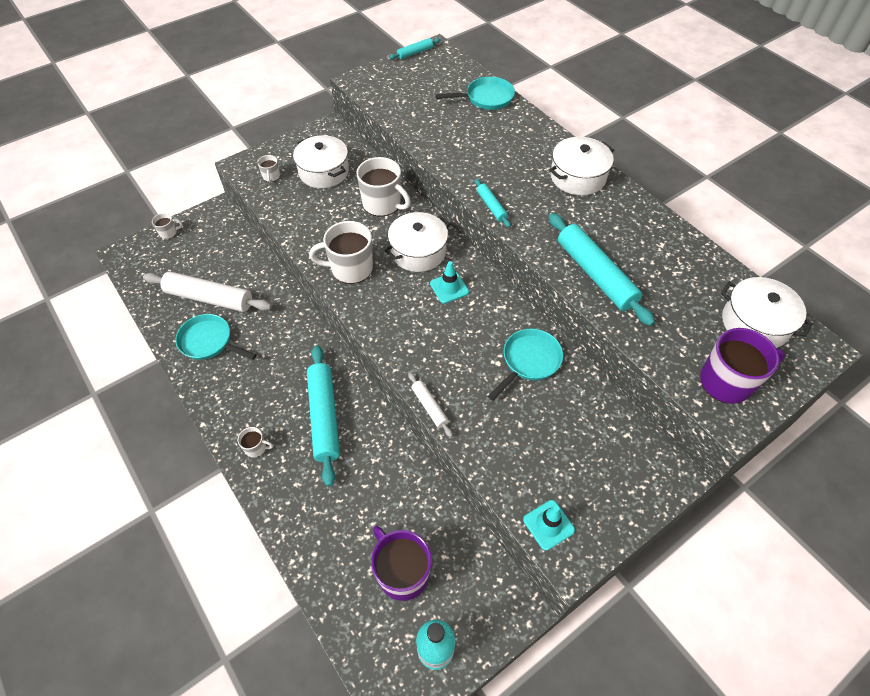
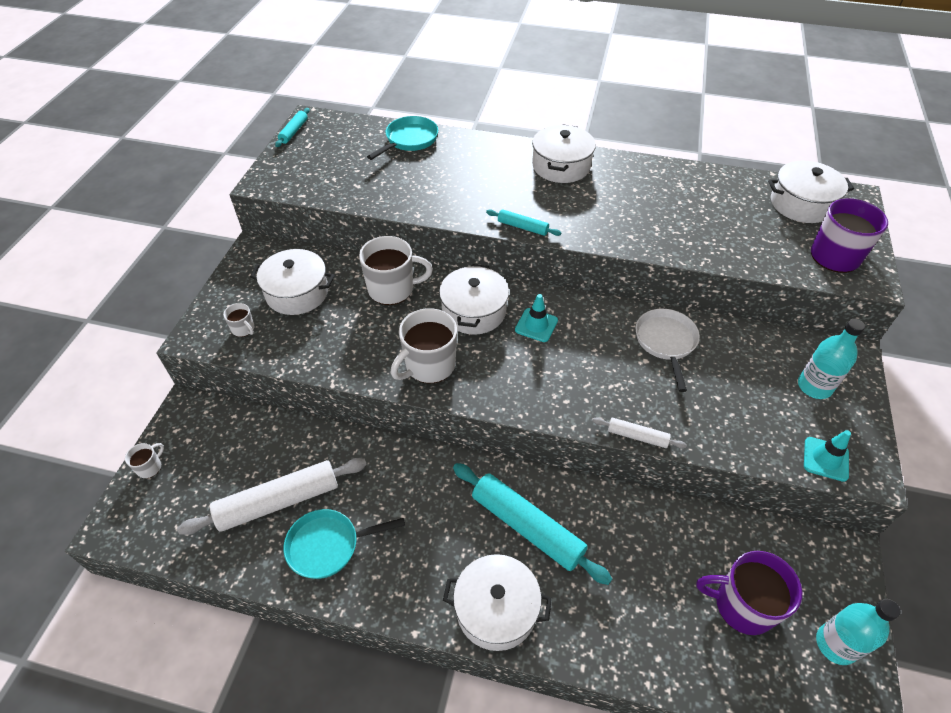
camera: 40 degrees left, 5 degrees down
white mug [238,427,273,458] -> white pot [443,554,552,651]
turquoise pan [488,329,563,401] -> white pan [636,309,700,392]
turquoise rolling pin [549,213,655,326] -> none
none -> turquoise bottle [798,319,865,399]

